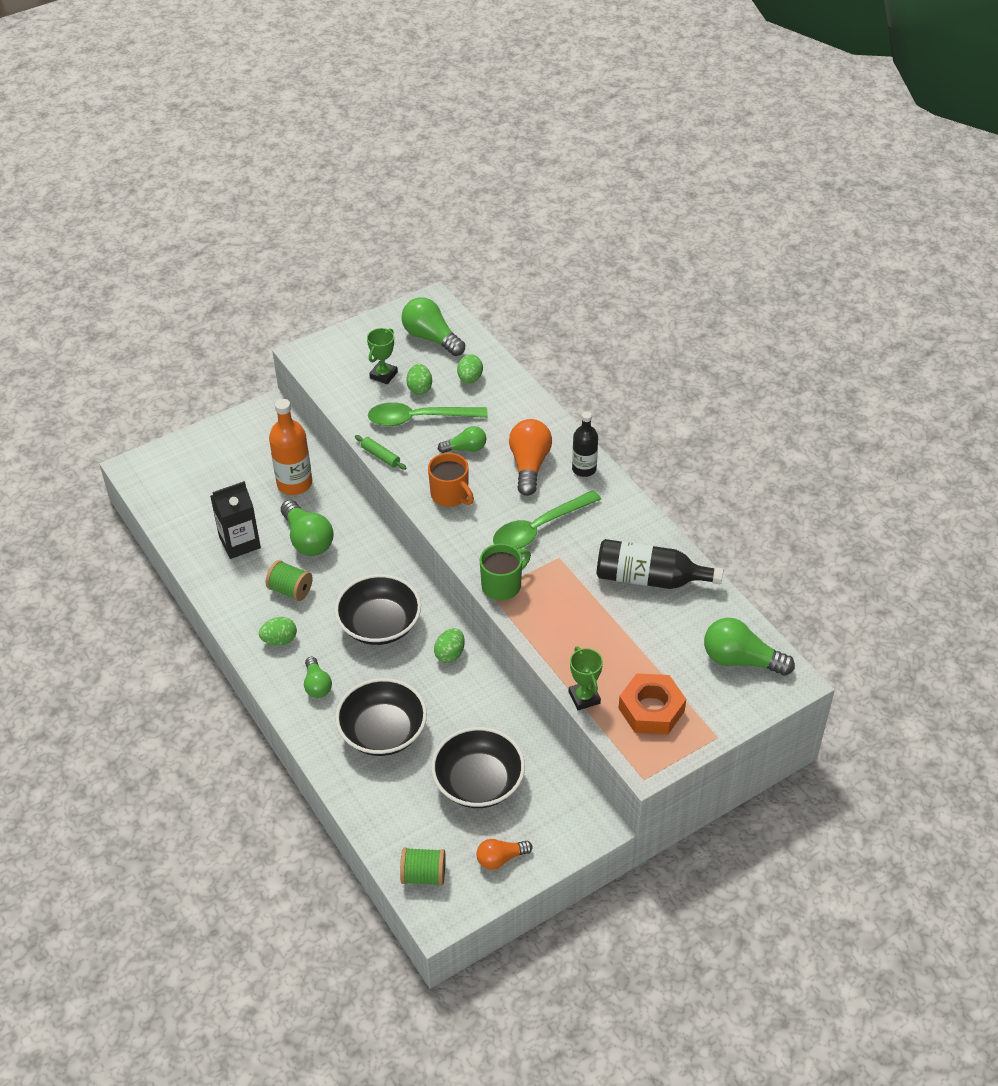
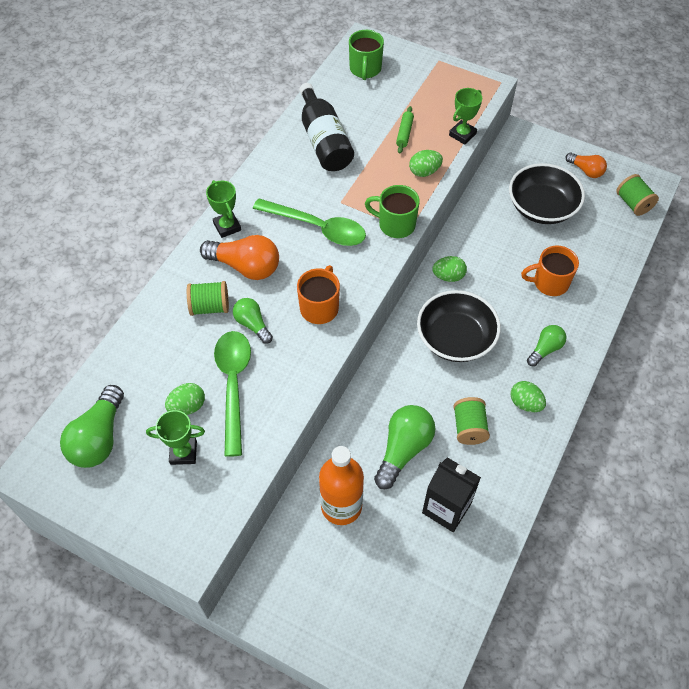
camera: 120 degrees left, 10 degrees up
black bowl [335,678,427,756] -> orange mug [521,246,579,296]
green rolling pin [355,435,406,470] -> green rolling pin moved to [396,106,414,153]
green spoon [368,402,488,426] -> green spoon turned 150 degrees counterclockwise [214,331,251,457]
green egg [457,355,483,384] -> green egg moved to [409,150,443,177]
orange light bulb [509,419,552,496] -> orange light bulb turned 135 degrees counterclockwise [200,235,279,280]
black bottle [572,411,598,477] -> green trophy [206,180,241,238]
orange nut [619,673,686,734] -> none
green light bulb [704,618,795,676] -> green mug [349,30,384,80]
none -> green spool [187,281,229,316]

